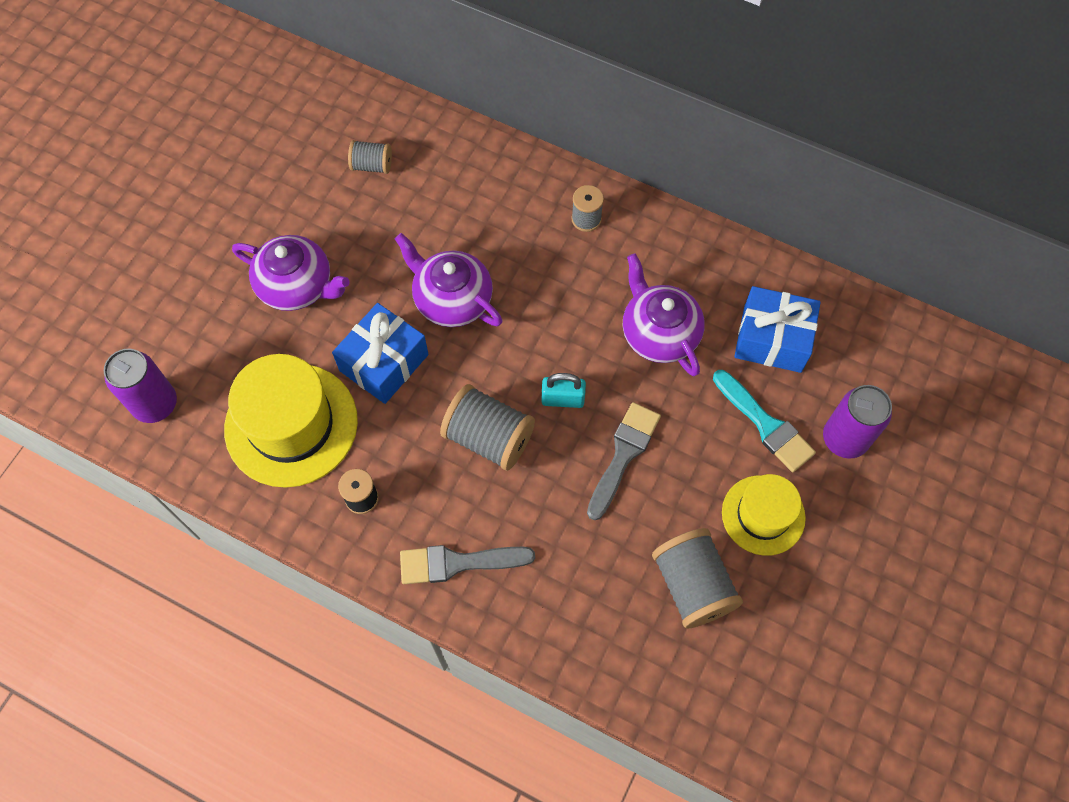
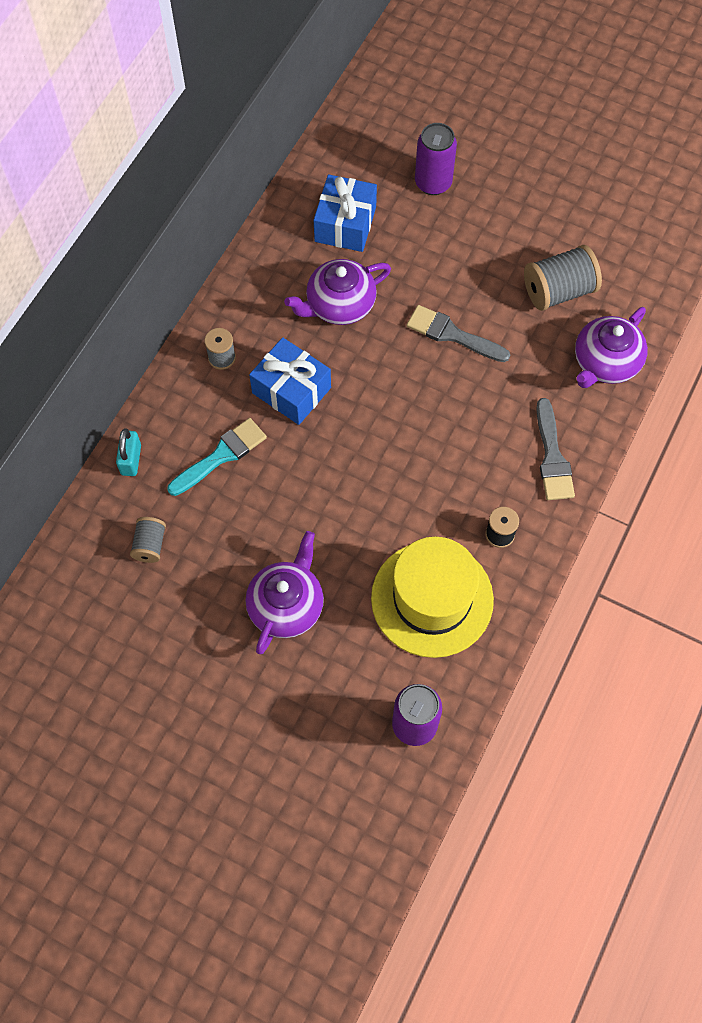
camera: 90 degrees left, 0 degrees up
blue gift [332,303,429,404] -> blue gift moved to [249,337,331,425]
purple teapot [395,233,503,327] -> purple teapot moved to [575,307,648,388]
grey spool [440,384,535,471] -> none
turquoise padlock [542,373,586,408] -> turquoise padlock moved to [116,428,141,476]
turquoise brush [713,370,816,472] -> turquoise brush moved to [167,418,267,496]
yellow hat [722,474,806,556] -> none

